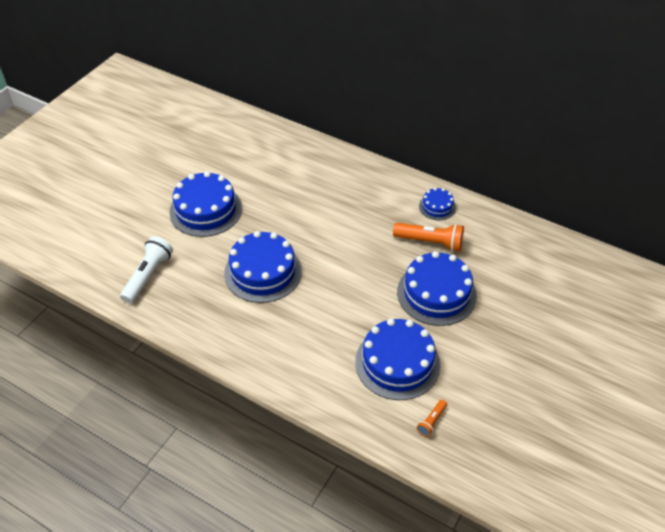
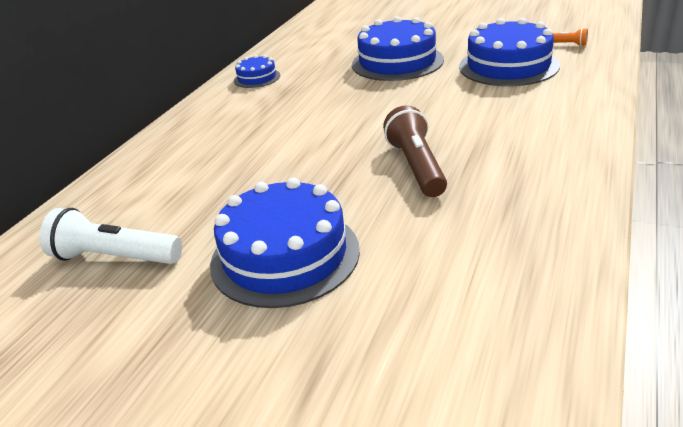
camera: 95 degrees left, 15 degrees down
white flashlight [120,236,173,304] -> white flashlight moved to [39,208,182,264]
blue cake [224,231,302,303] -> brown flashlight [383,105,447,197]
orange flashlight [393,223,464,252] -> none

